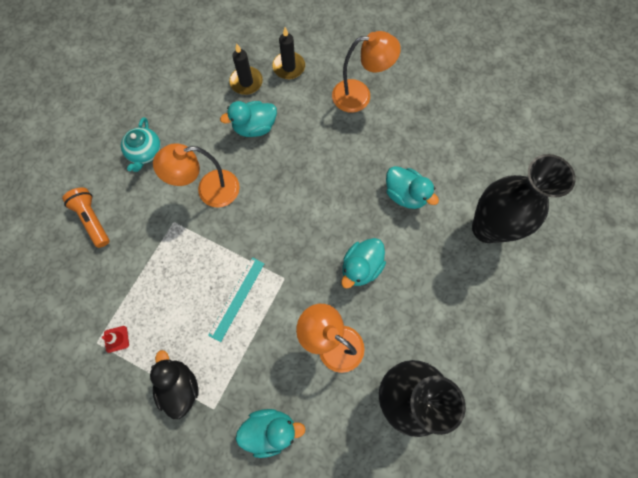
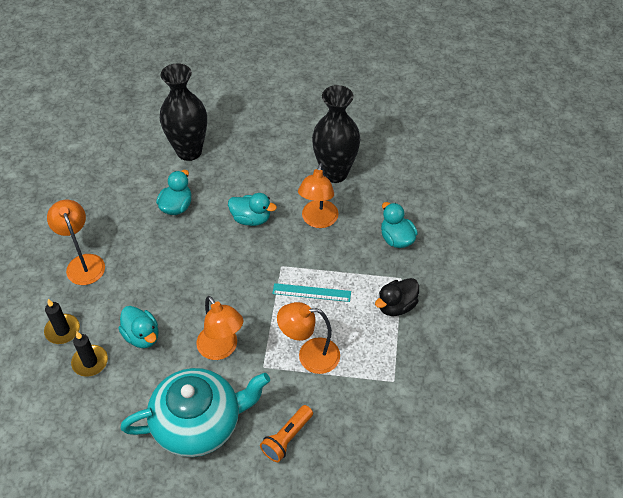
camera: 110 degrees left, 20 degrees down
red traffic cone [102,326,129,353] -> none
turquoise teapot [121,117,161,172] -> turquoise teapot [120,368,270,457], size x2.19
none -> orange lamp [277,302,340,374]

